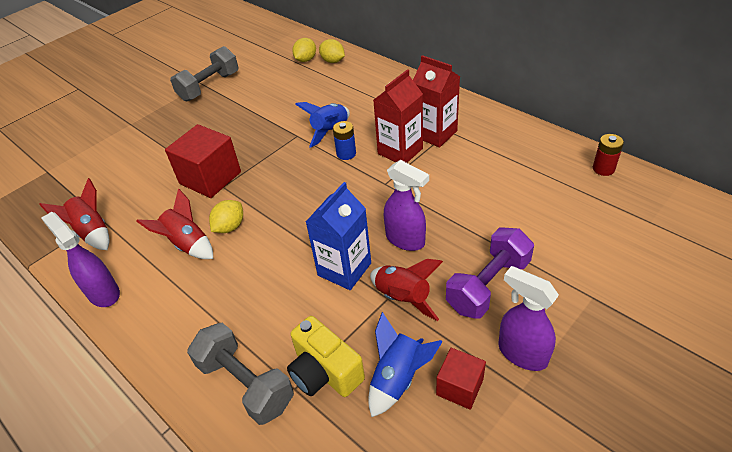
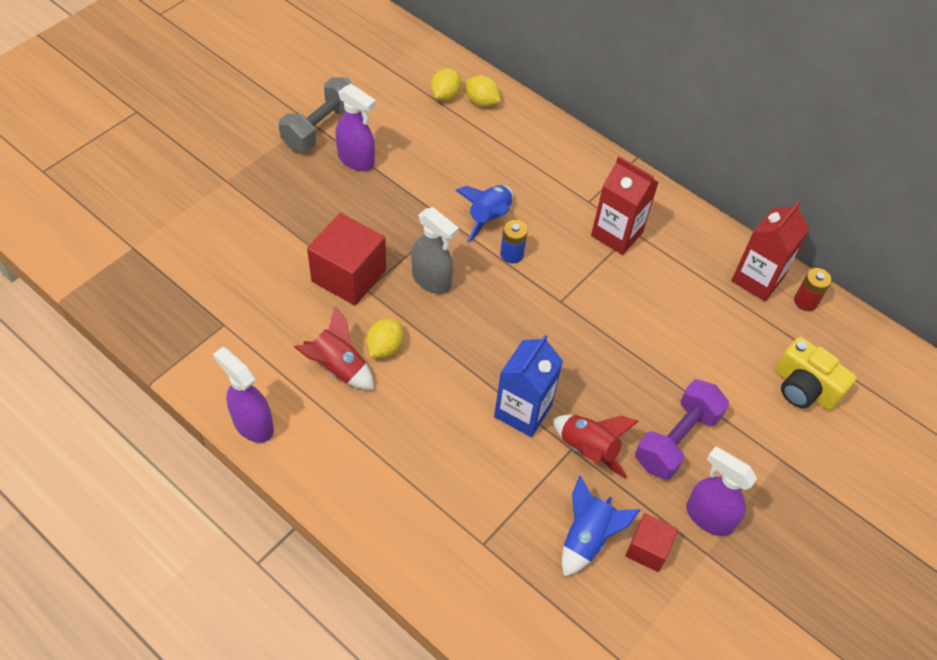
camera: 10 degrees left, 10 degrees up
red rocket [39,178,110,250] -> none
grey dumbbell [187,323,294,425] -> none
yellow camera [287,316,365,397] -> yellow camera moved to [775,337,857,411]
red carton [373,69,423,163] -> red carton moved to [731,202,809,301]
purple spray bottle [384,160,429,251] -> purple spray bottle moved to [335,84,376,171]
none -> grey spray bottle [411,207,459,294]

